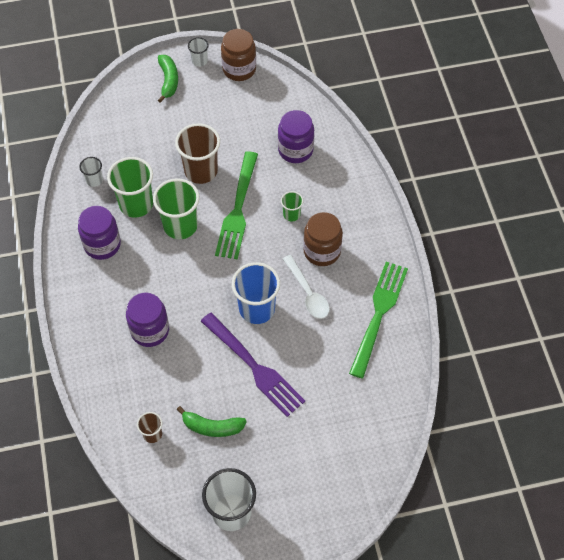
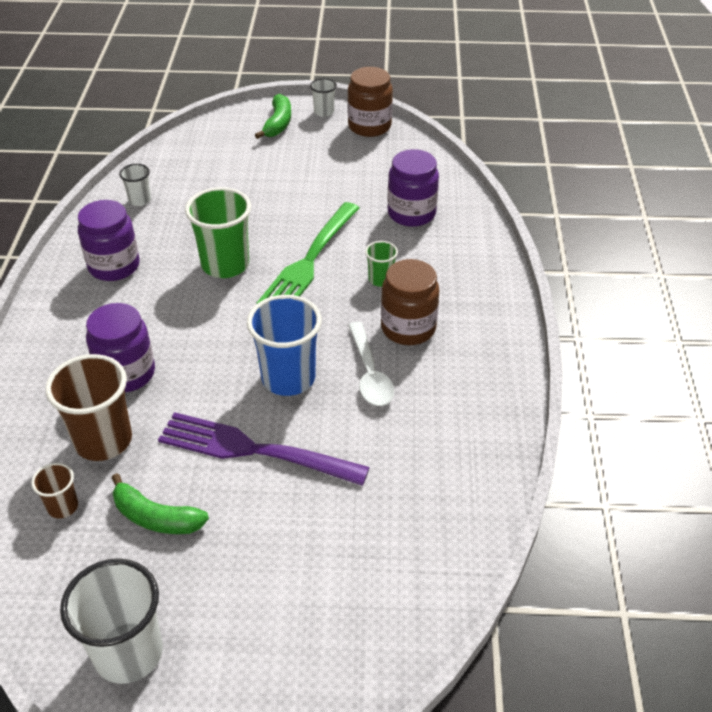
camera: 15 degrees right, 15 degrees down
green cup [107,157,153,218] -> none
brown cup [175,123,220,184] -> brown cup moved to [45,354,132,461]
purple fork [201,312,305,417] -> purple fork turned 135 degrees clockwise [158,412,370,486]
green fork [349,262,408,378] -> none

